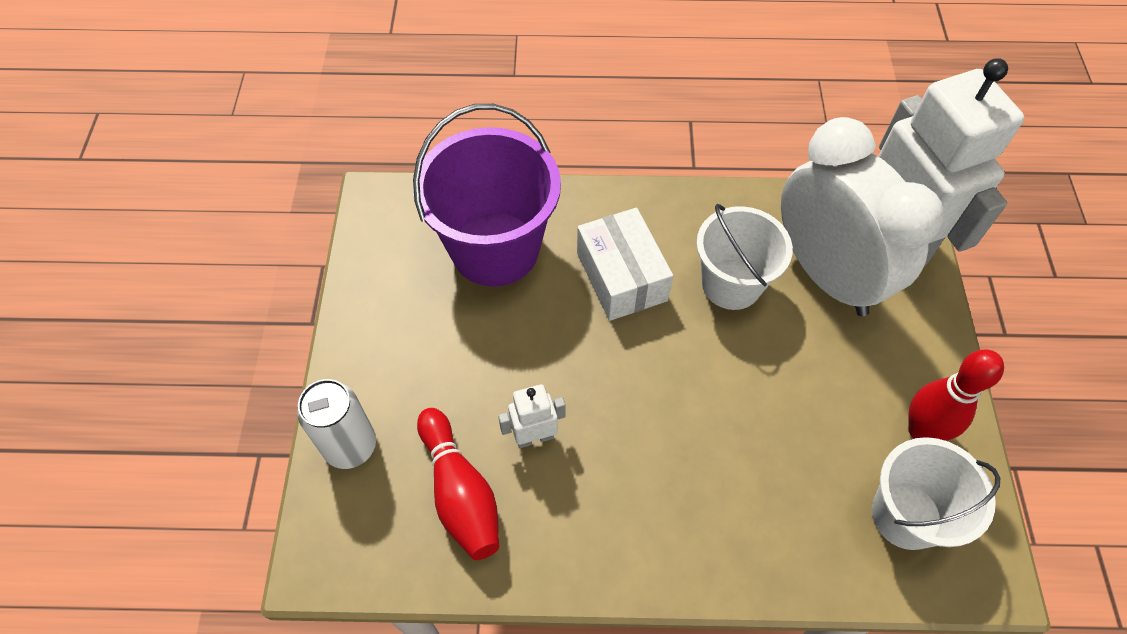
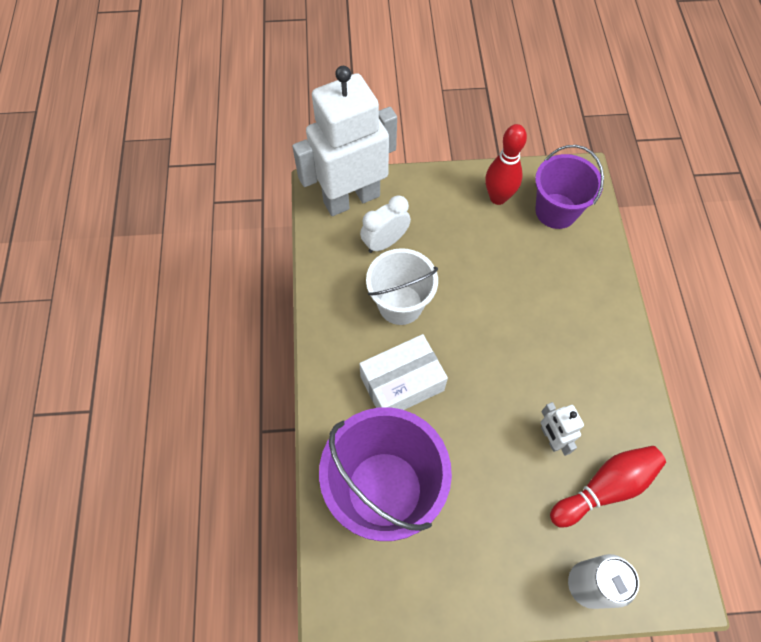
camera: 95 degrees left, 5 degrees up
white clock [781,117,944,316] -> white clock [360,195,411,253], size x0.48
white bucket [872,437,1000,550] -> purple bucket [535,145,604,229]

